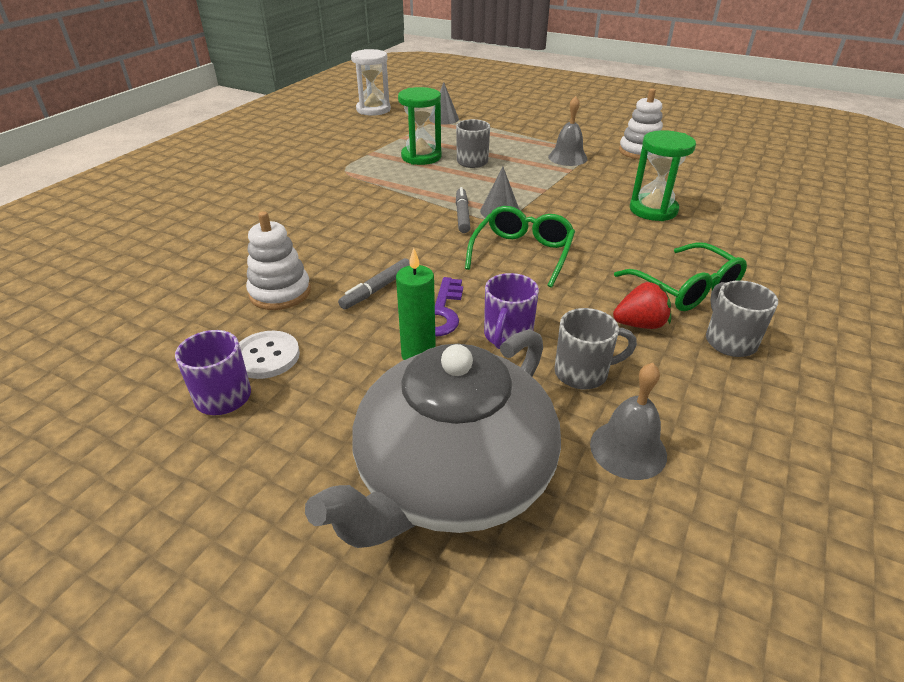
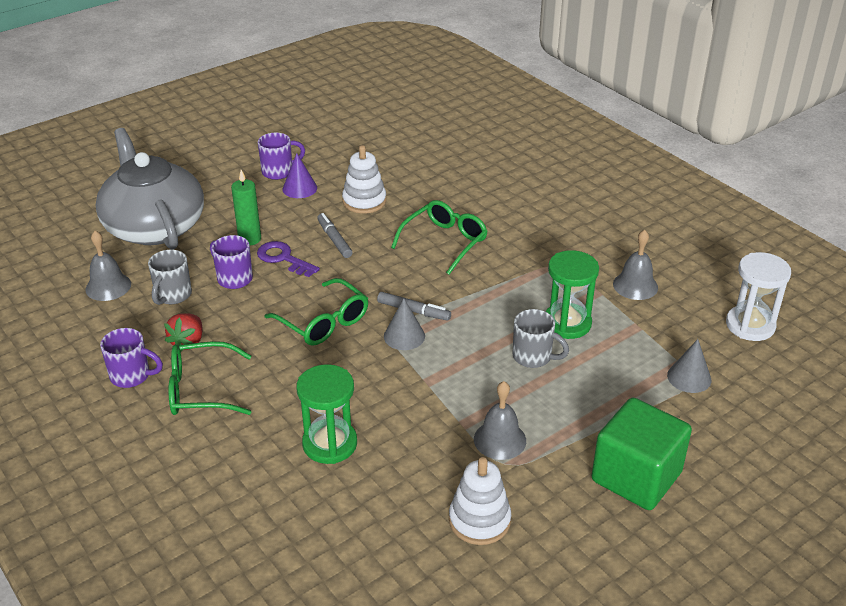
camera: 115 degrees right, 0 degrees up
white button [239,331,300,379] -> purple cone [282,153,317,198]
grey mug [706,280,778,357] -> purple mug [100,328,163,388]
none -> green glasses [391,200,488,274]
none -> green cube [591,398,692,510]
none -> grey bell [613,230,658,300]

